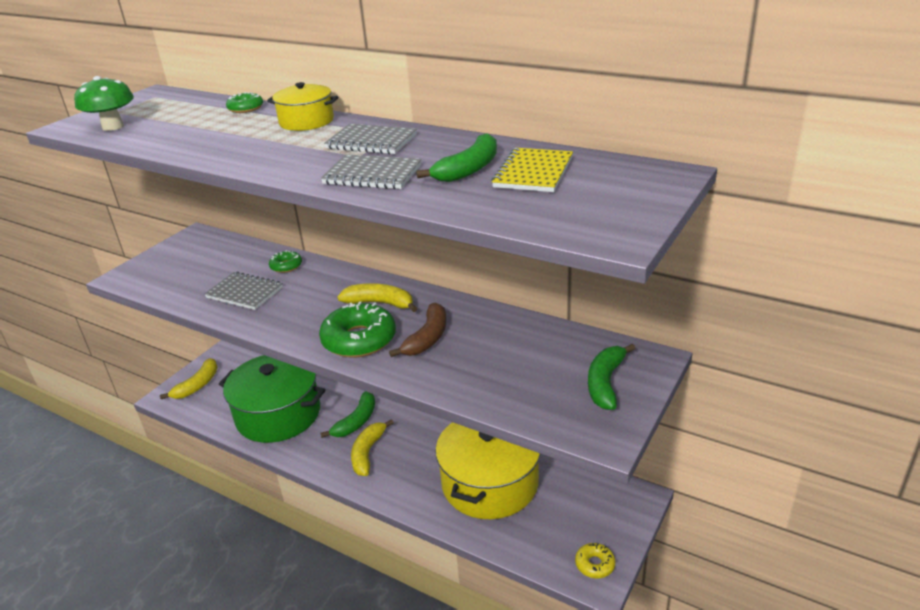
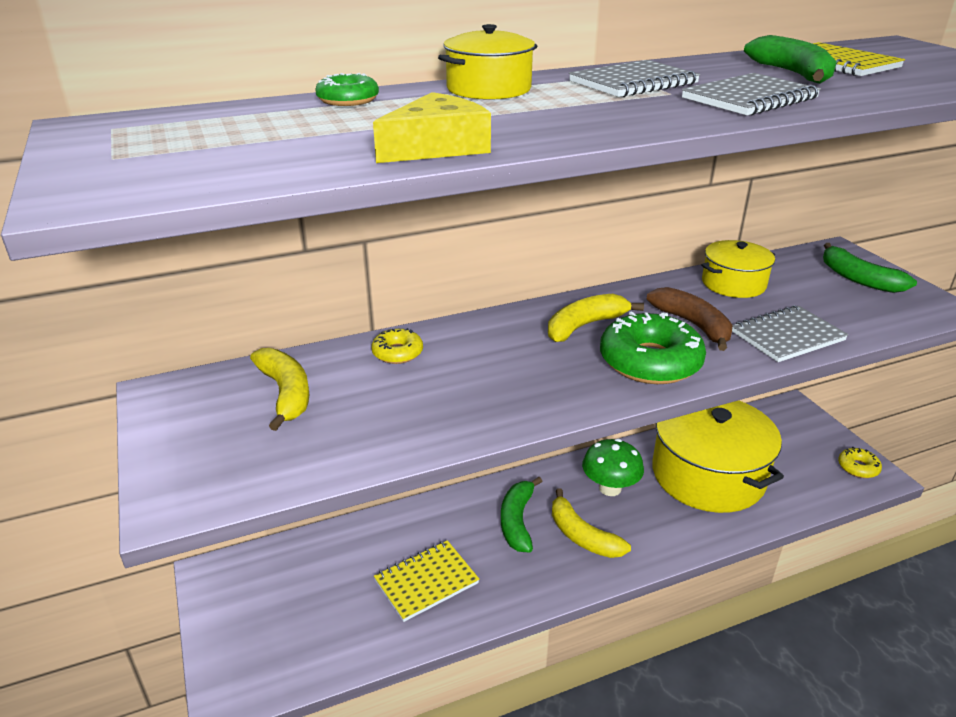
camera: 55 degrees left, 0 degrees up
green mushroom [74,76,134,131] -> green mushroom moved to [582,439,644,496]
yellow banana [160,358,218,399] -> yellow banana moved to [250,348,310,431]
grey notebook [205,272,283,310] -> grey notebook moved to [732,305,848,362]
green pot [219,355,325,443] -> yellow notebook [374,540,479,622]
green donut [269,250,302,273] -> yellow donut [371,328,423,364]
green banana [321,391,375,438] -> green banana turned 150 degrees counterclockwise [501,477,542,552]
none -> yellow cheese [373,92,491,163]
none -> yellow pot [702,240,775,298]

